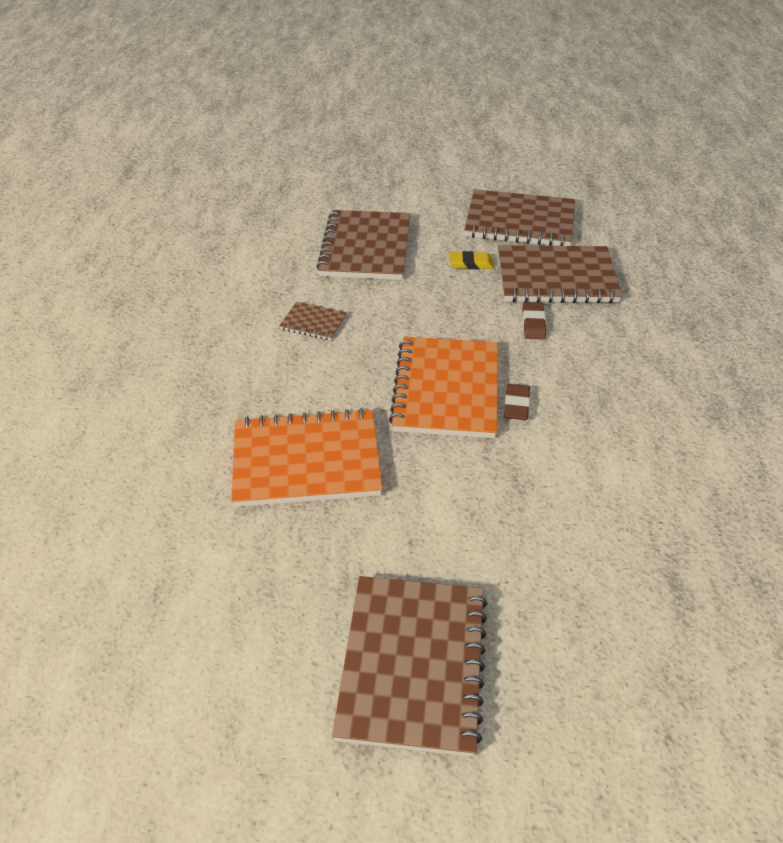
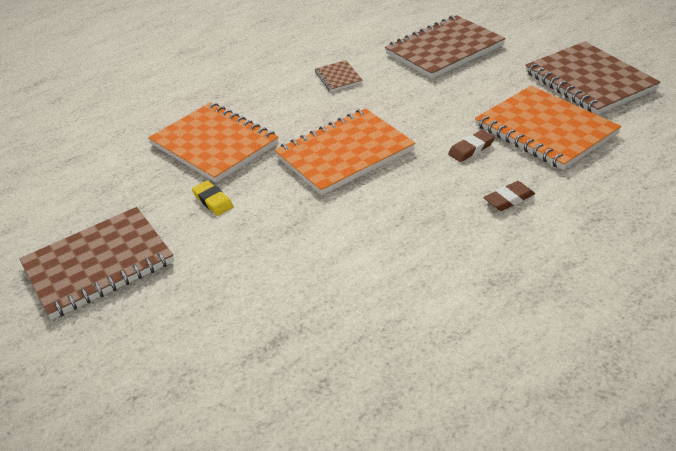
camera: 55 degrees right, 5 degrees down
yellow eraser [449,251,494,269] -> yellow eraser moved to [192,180,234,216]
brown notebook [498,245,622,303] -> orange notebook [475,86,621,170]
brown eraser [504,384,530,420] -> brown eraser moved to [483,181,535,211]

